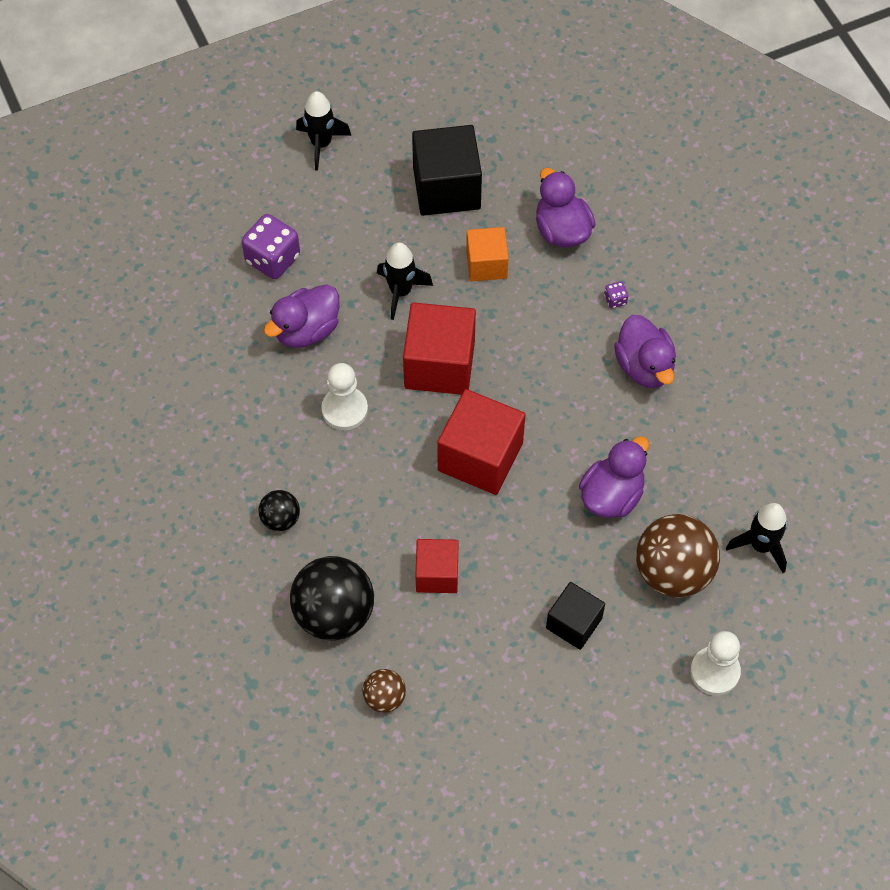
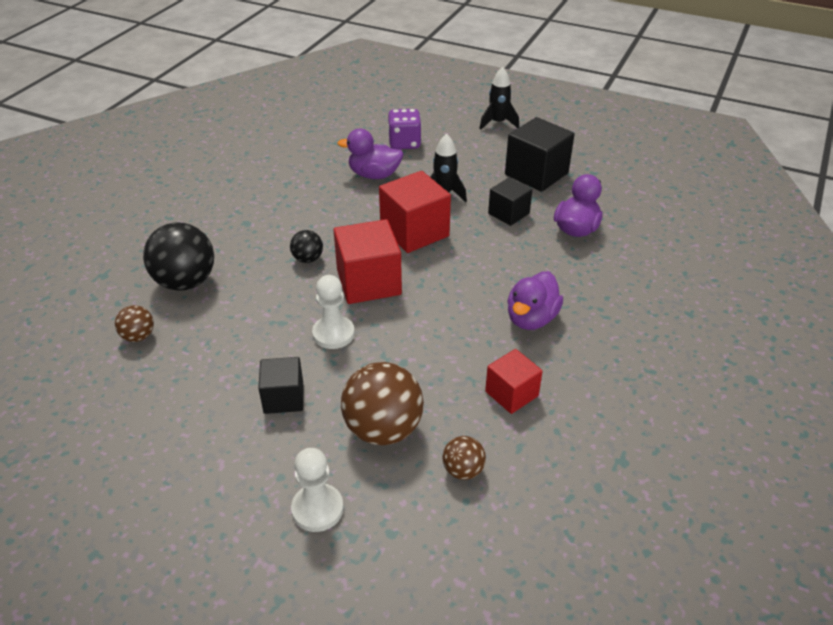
camera: 50 degrees right, 20 degrees down
black ball [258,490,300,531] -> black ball moved to [290,230,323,263]
white pawn [321,363,368,430] -> white pawn moved to [312,275,355,349]
red cube [415,539,459,593] -> red cube moved to [485,349,543,414]
orange cube [466,227,509,281] -> black cube [488,177,532,226]
purple duck [579,436,649,518] -> none
purple dice [604,281,628,308] -> none
black rocket [726,503,788,573] -> brown ball [442,436,486,480]

